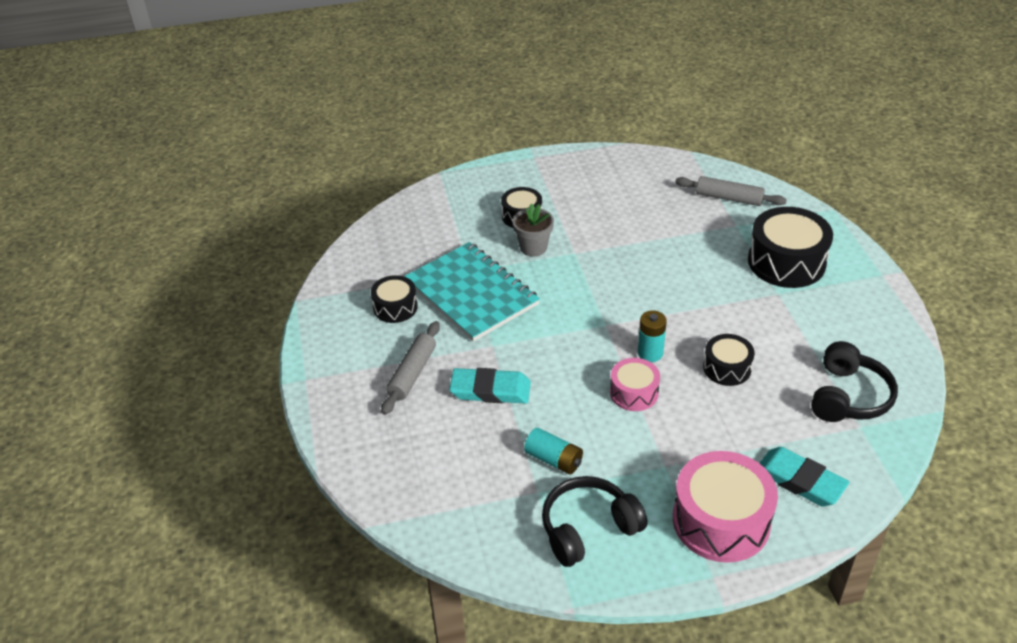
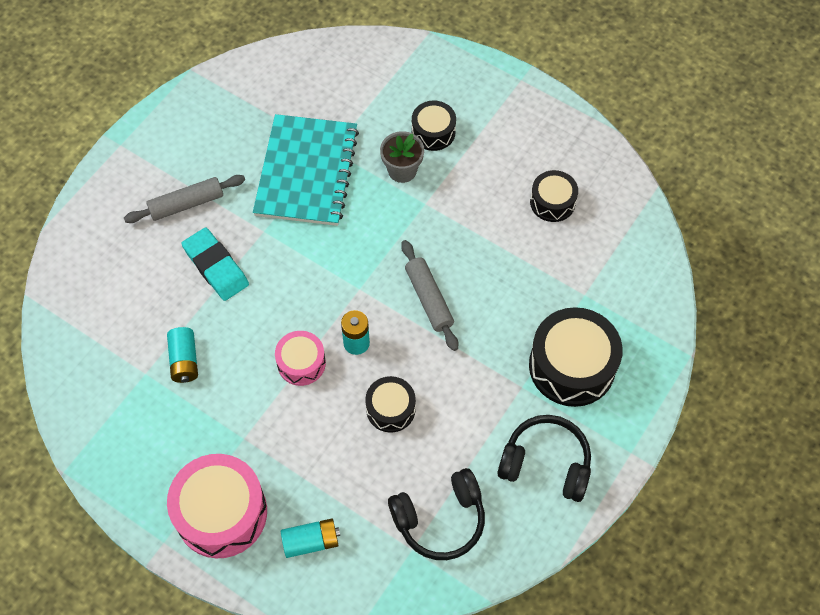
camera: 45 degrees right, 20 degrees up
black drum [371,275,418,323] -> black drum moved to [530,170,578,222]
black headphones [542,476,648,567] -> black headphones moved to [497,415,591,502]
grey rolling pin [675,176,787,206] -> grey rolling pin moved to [401,240,458,351]
turquoise eraser [759,447,849,507] -> turquoise battery [281,519,340,558]

